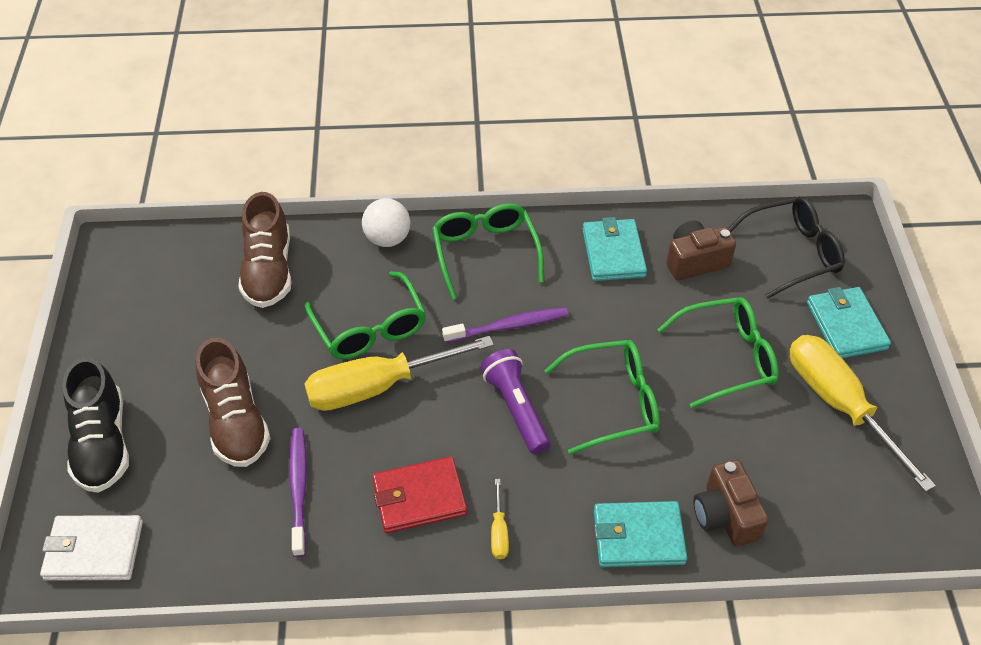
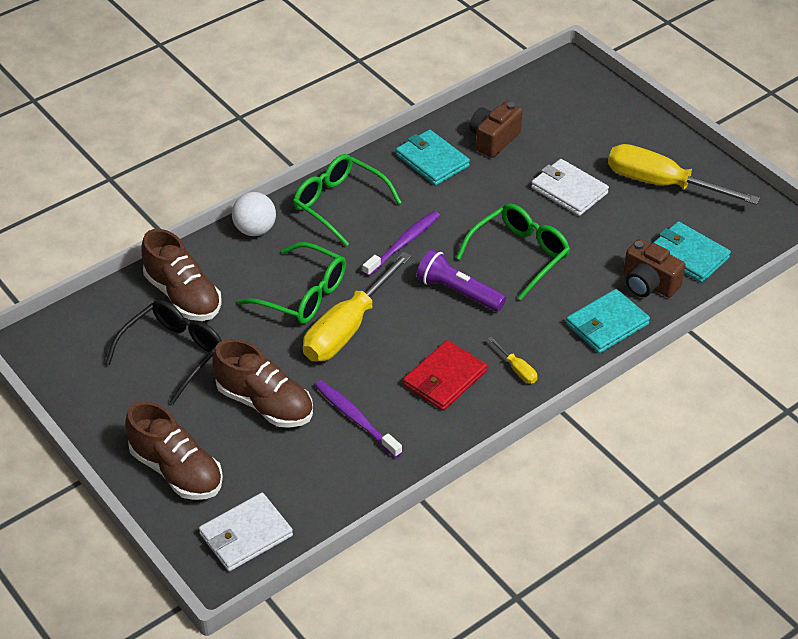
camera: 35 degrees left, 5 degrees down
black shoe [62,357,129,493] -> brown shoe [125,401,223,500]
green glasses [657,297,779,408] -> white wallet [531,159,609,216]
black glasses [728,196,845,299] -> black glasses moved to [105,300,222,404]
turquoise wallet [807,287,891,358] -> turquoise wallet moved to [653,221,731,283]

